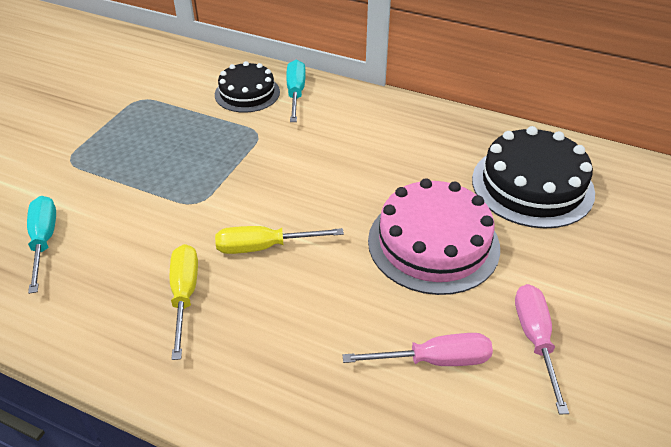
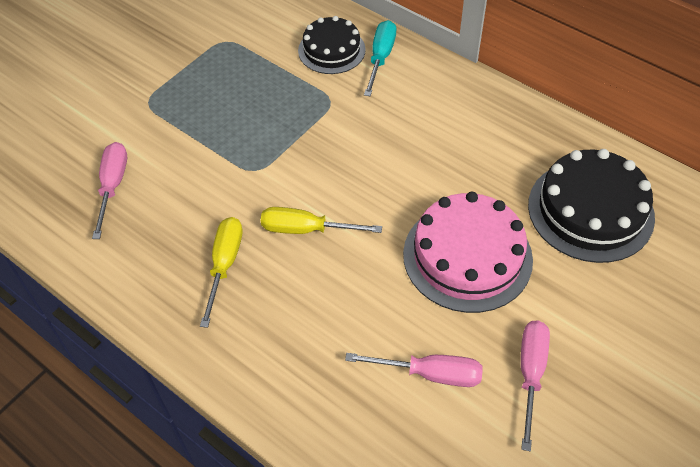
camera: 15 degrees right, 10 degrees up
turquoise screwdriver [27,196,56,294] -> pink screwdriver [92,142,127,239]

